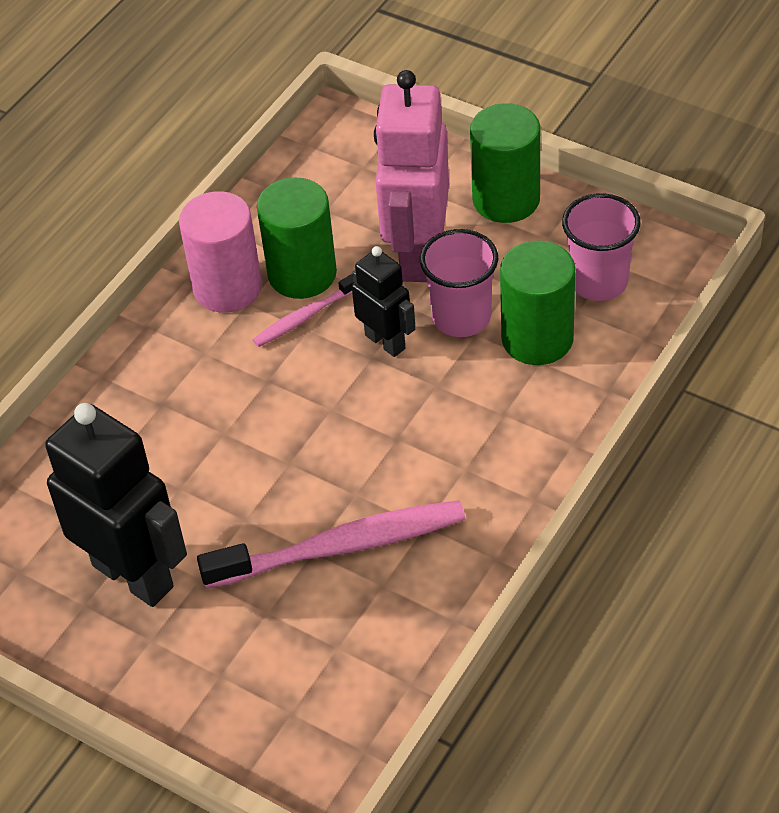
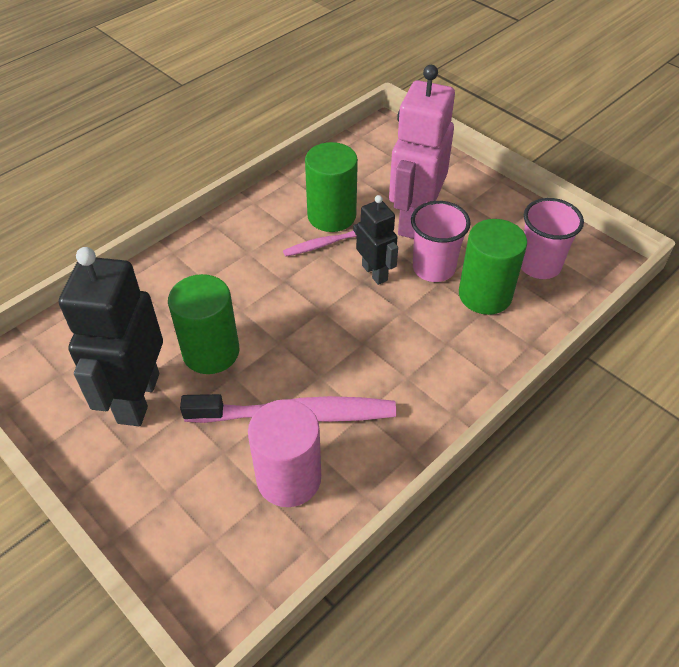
camera: 10 degrees right, 0 degrees up
black robot [45,403,187,607] -> black robot turned 135 degrees counterclockwise [59,247,163,426]
pink cylinder [179,191,262,313] -> pink cylinder moved to [248,399,321,507]
green cylinder [470,103,540,223] -> green cylinder moved to [168,274,239,374]

